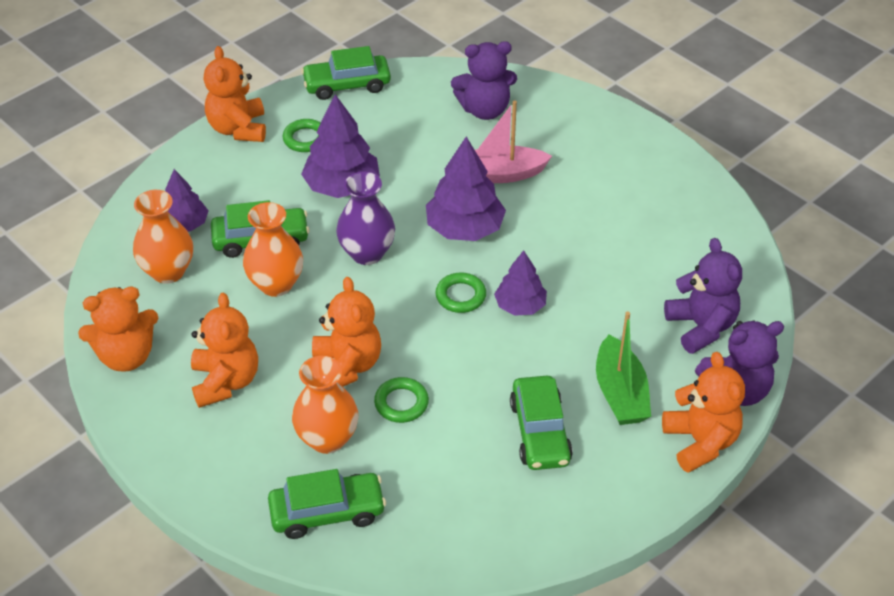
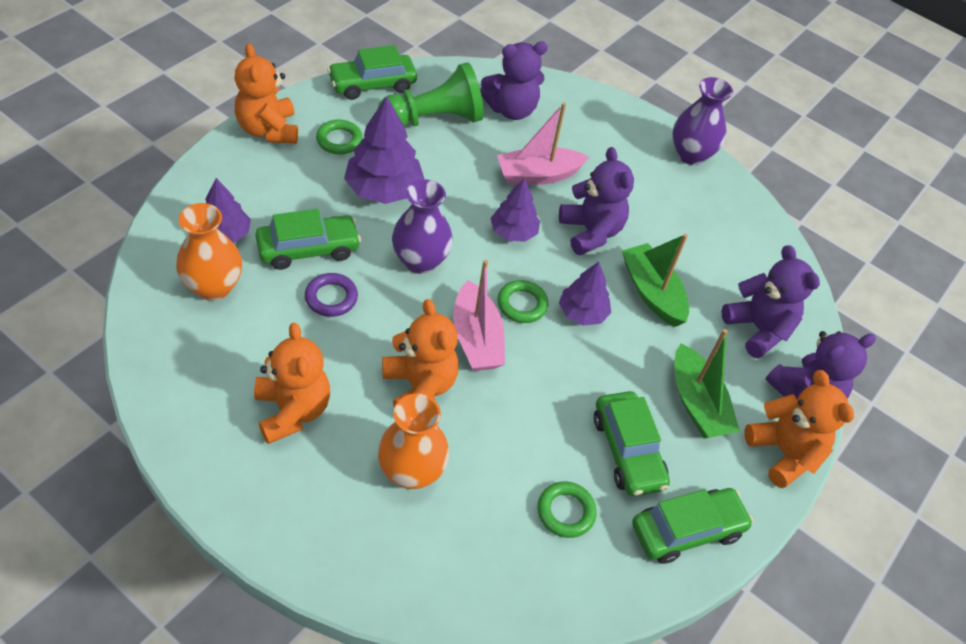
camera: 15 degrees left, 5 degrees up
orange teddy bear [78,286,158,372] -> none
orange vase [243,202,303,297] -> purple ring [305,273,358,317]
green car [268,469,386,539] -> green car moved to [632,488,753,564]
green ring [374,377,429,423] -> green ring moved to [537,482,597,538]
purple tree [426,137,506,241] -> purple tree [490,178,540,242], size x0.62
none -> green pawn [377,62,484,127]
none -> pink boat [453,260,505,371]
none -> purple teddy bear [559,147,634,255]
none -> green boat [622,234,689,327]
none -> purple vase [672,77,733,165]

